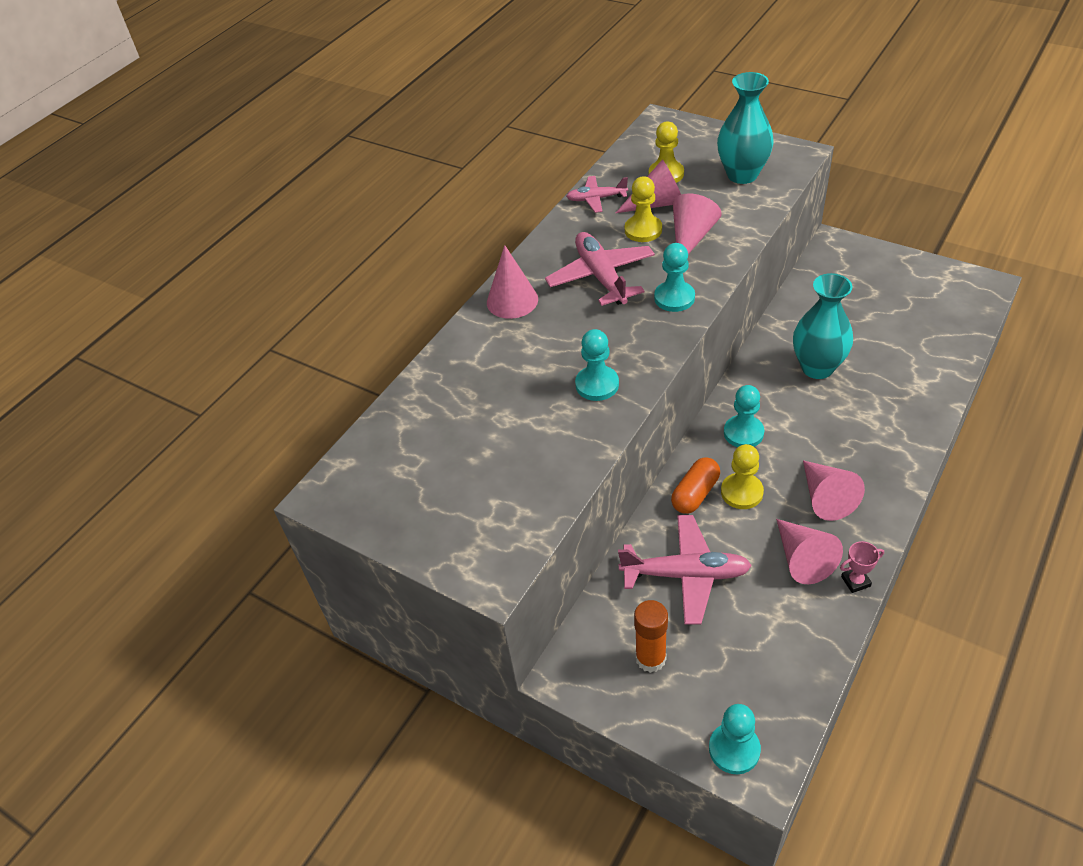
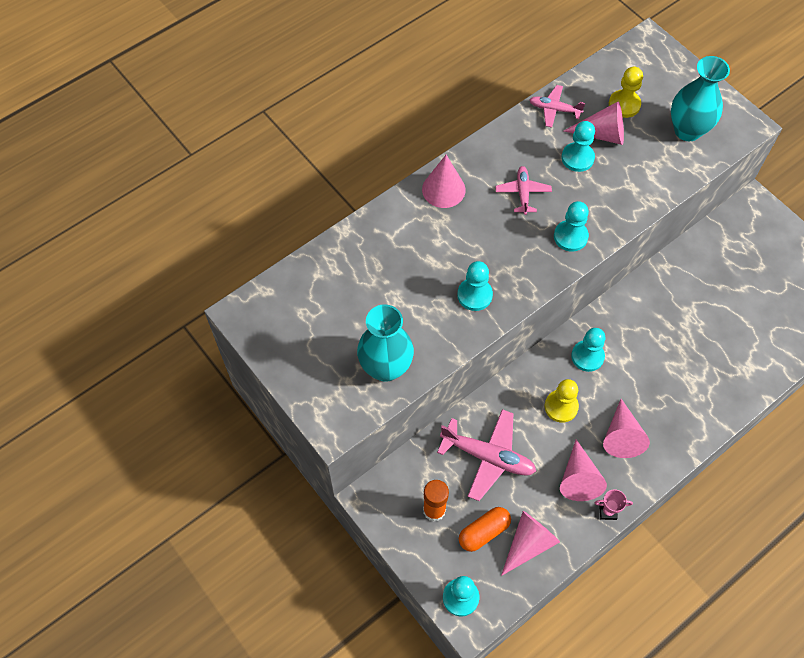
camera: 15 degrees right, 15 degrees up
pink plane [545,232,655,306] -> pink plane [495,166,552,215], size x0.58
yellow pawn [625,176,662,242] -> turquoise pawn [561,121,595,172]
orange capsule [671,457,720,514] -> orange capsule moved to [459,507,511,552]
pink cone [673,194,722,254] -> pink cone moved to [501,511,560,576]
turquoise vase [793,273,853,379] -> turquoise vase moved to [357,304,414,382]

